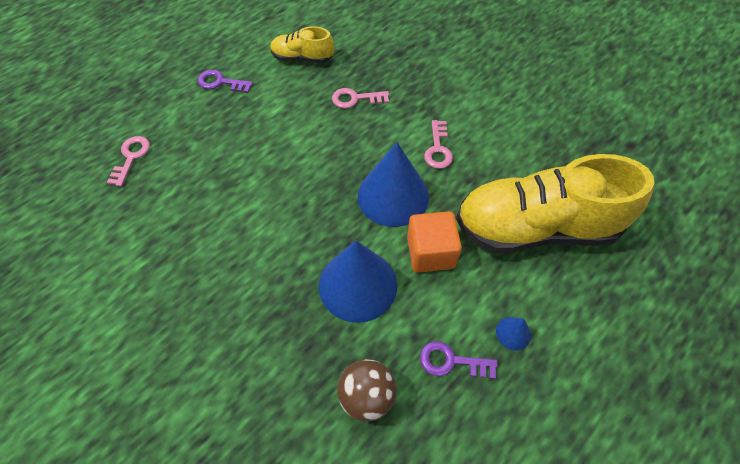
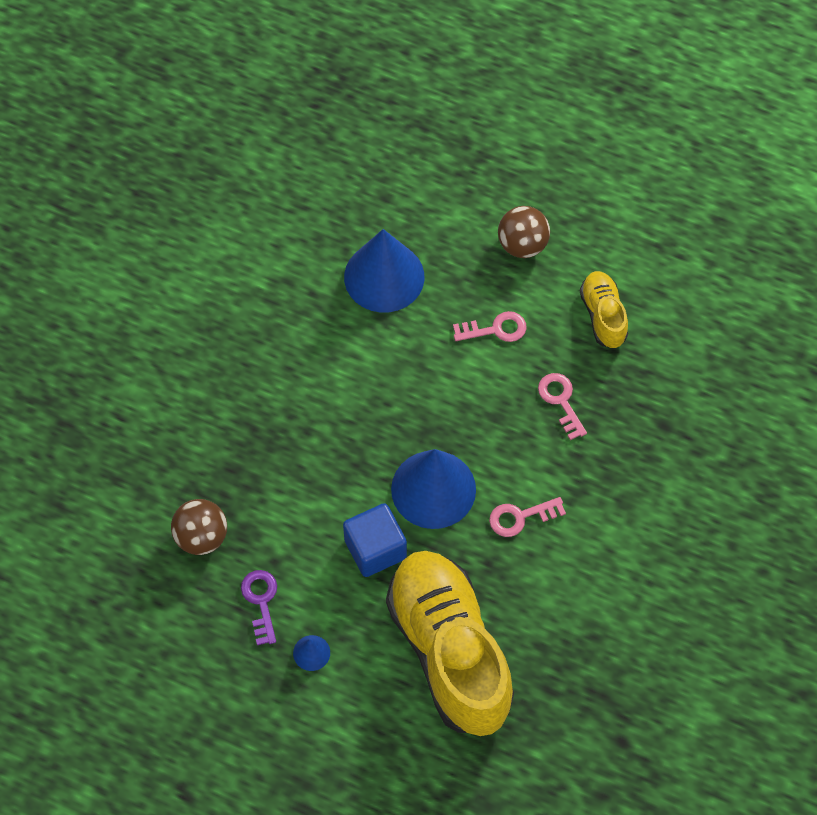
camera: 70 degrees right, 5 degrees up
pink key [107,136,150,186] -> pink key moved to [453,311,527,342]
purple key [198,70,253,93] -> brown ball [498,206,550,258]
blue cone [319,240,397,323] -> blue cone moved to [344,229,424,313]
orange cube [407,211,462,272] -> blue cube [343,503,407,577]

